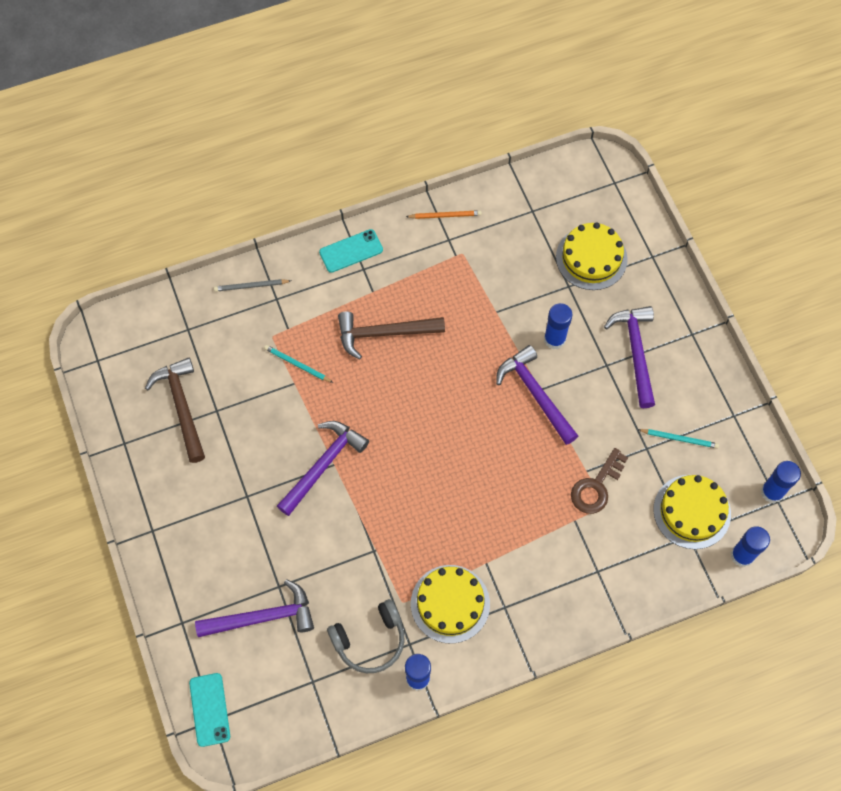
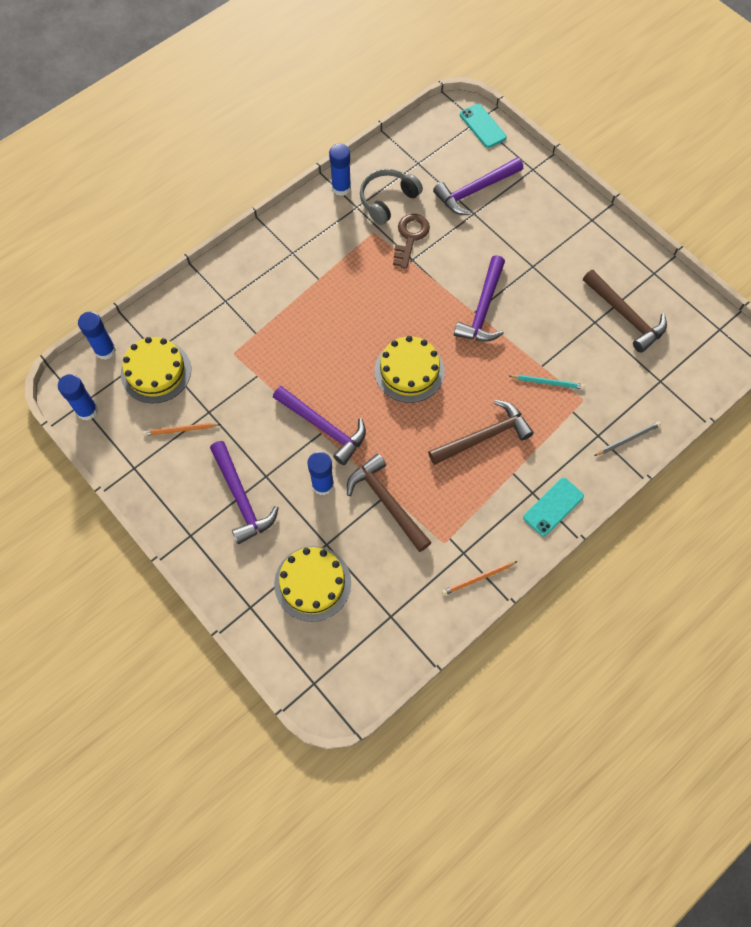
camera: 160 degrees right, 0 degrees up
yellow cake [411,565,490,644] -> yellow cake moved to [374,336,445,403]
brown key [571,448,628,514] -> brown key moved to [393,214,430,269]
turquoise pencil [638,429,719,448] -> orange pencil [143,423,221,436]
none -> brown hammer [347,454,432,552]

